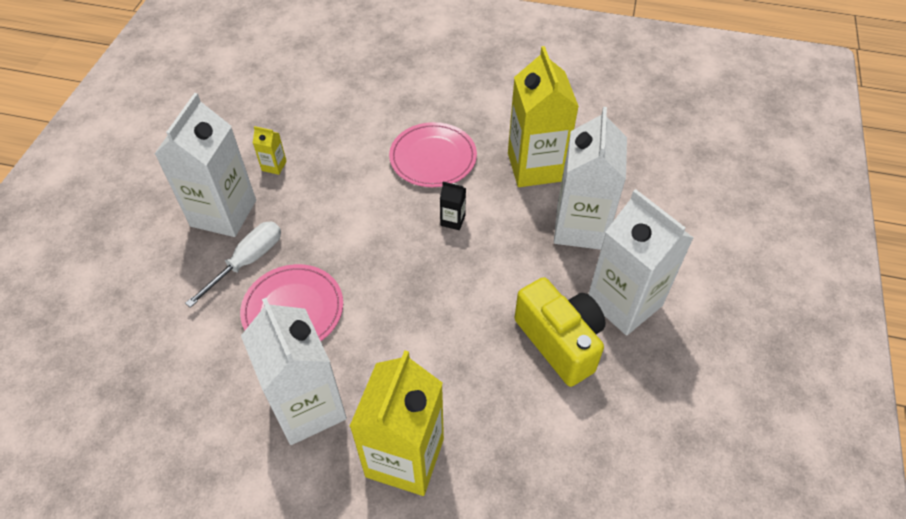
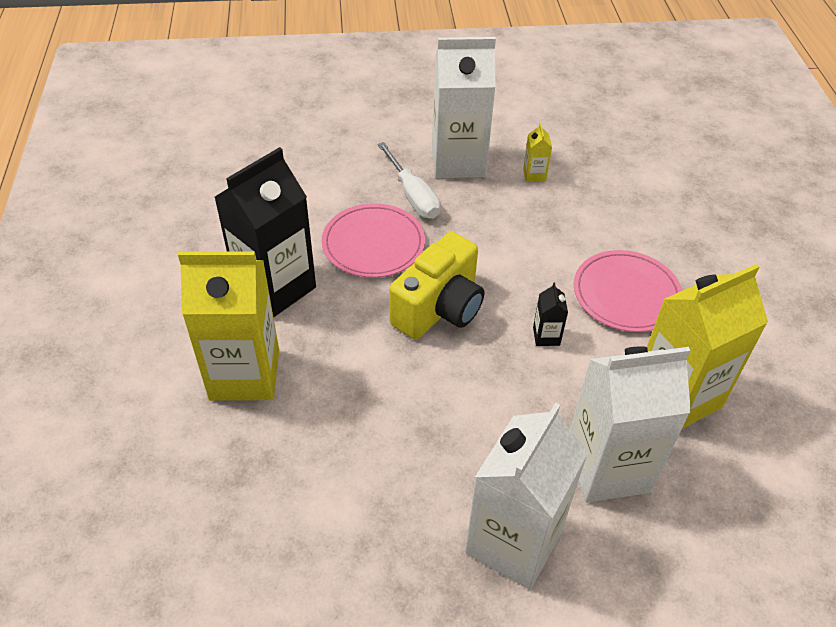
camera: 70 degrees right, 5 degrees down
white screwdriver [185,221,281,308] -> white screwdriver turned 45 degrees clockwise [378,142,440,219]
white carton [241,298,347,445] -> black carton [214,147,316,317]
yellow camera [515,277,606,387] -> yellow camera moved to [389,232,484,340]

